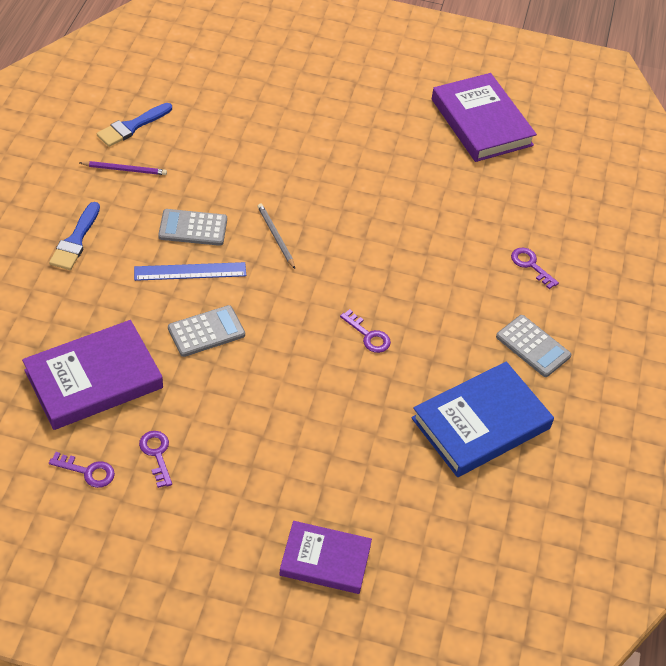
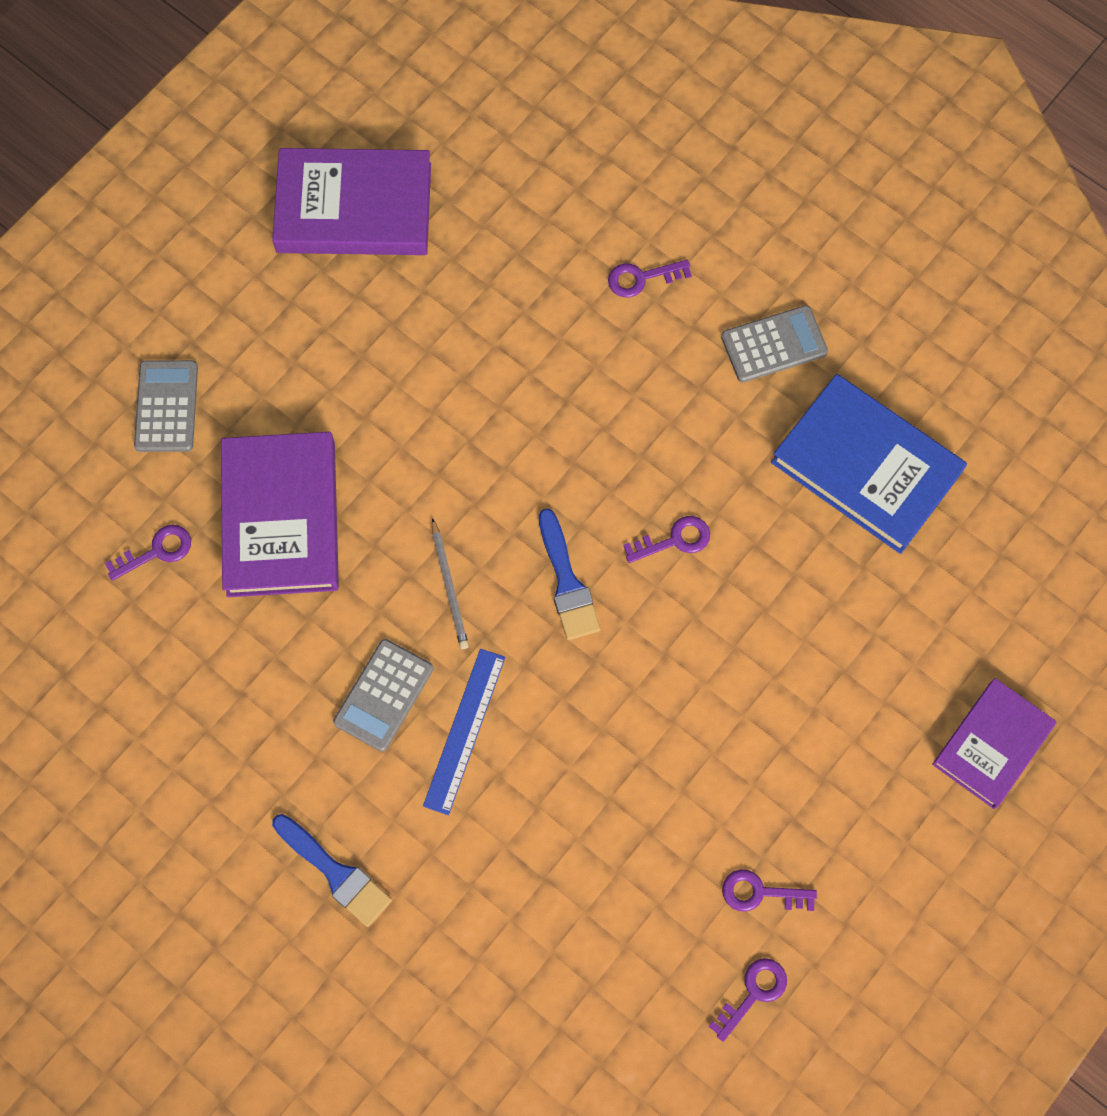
camera: 60 degrees left, 20 degrees up
purple book [22,320,163,430] -> purple book moved to [221,432,339,597]
purple pencil [79,161,167,175] -> none
blue brush [97,103,172,147] -> blue brush moved to [539,508,600,640]
grey calculator [168,305,245,357] -> grey calculator moved to [134,360,198,452]
grey pencil [257,204,295,269] -> grey pencil turned 105 degrees counterclockwise [432,518,469,649]
blue book [411,362,554,477] -> blue book turned 45 degrees counterclockwise [771,374,967,554]
none -> purple key [105,525,191,581]

